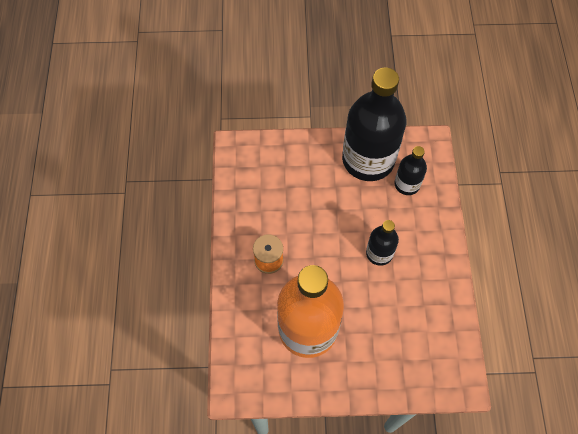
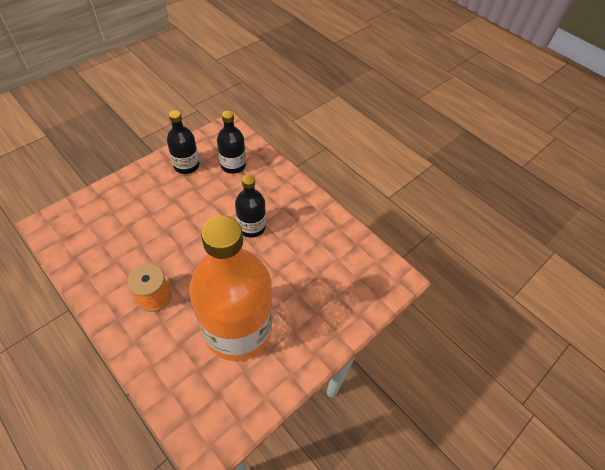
camera: 45 degrees left, 10 degrees down
black bottle [342,68,406,181] -> black bottle [167,110,200,174], size x0.48

